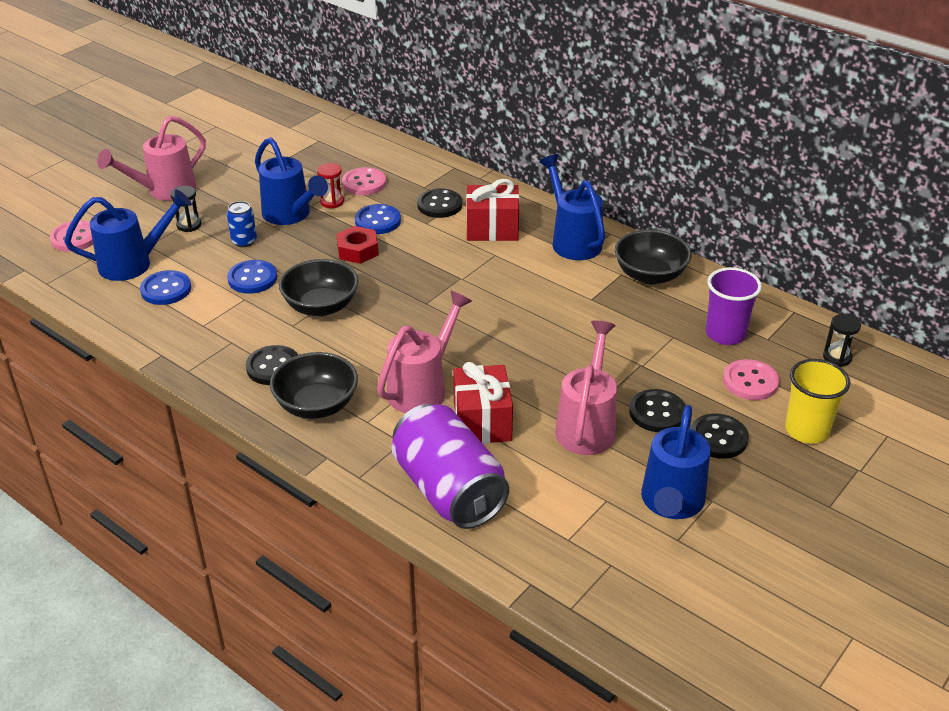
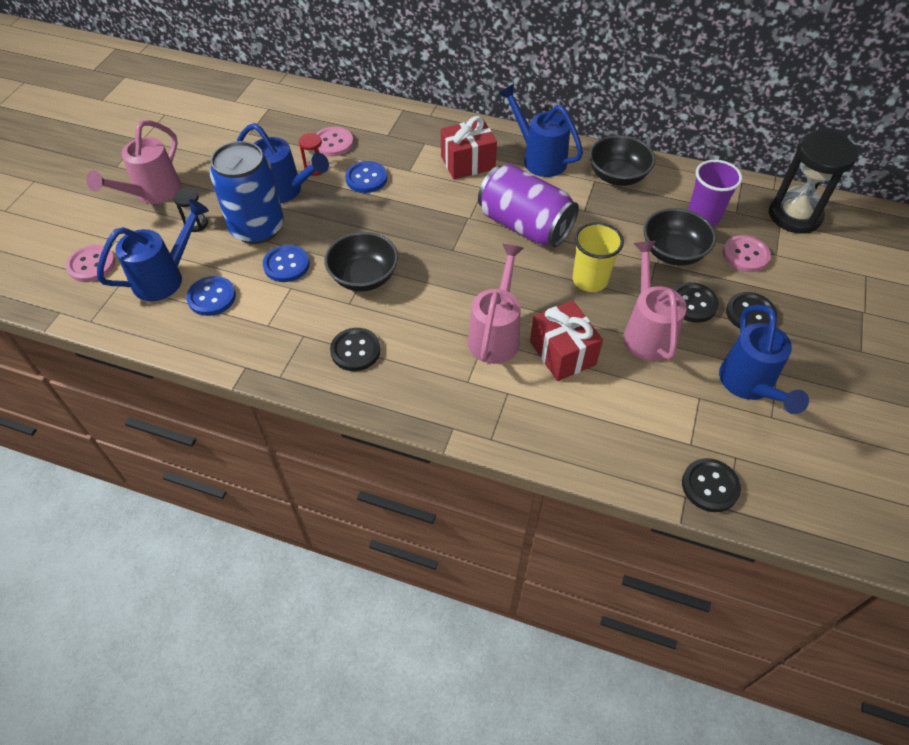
camera: 20 degrees left, 15 degrees up
blue can [227,201,257,247] -> blue can [210,141,284,244], size x2.30
black bowl [270,352,358,419] -> black bowl moved to [643,208,716,266]
red nut [336,226,379,264] -> none
purple can [392,404,509,529] -> purple can moved to [478,164,579,247]
black button [417,189,462,218] -> black button moved to [682,458,741,512]
yellow cup [785,359,850,444] -> yellow cup moved to [573,222,624,292]
black hourglass [823,314,861,367] -> black hourglass [769,131,858,234], size x2.26

